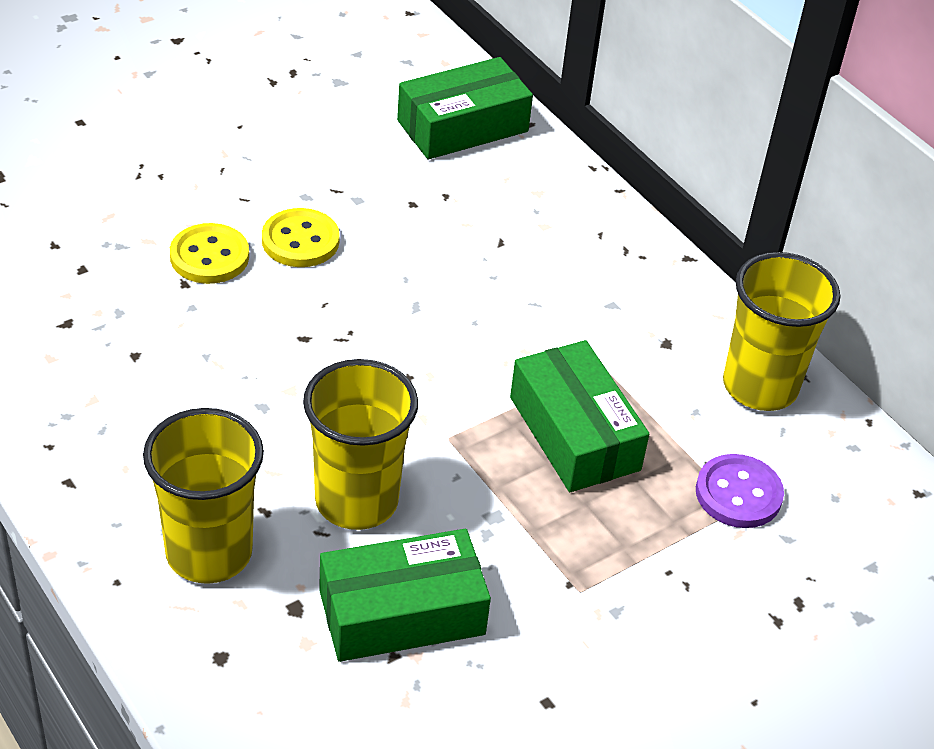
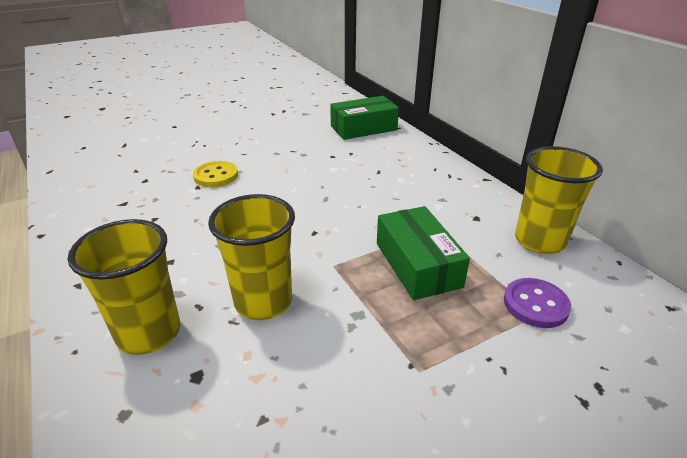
camera: 10 degrees right, 10 degrees down
yellow button [262,208,340,267] -> none
green box [319,529,491,662] -> none

